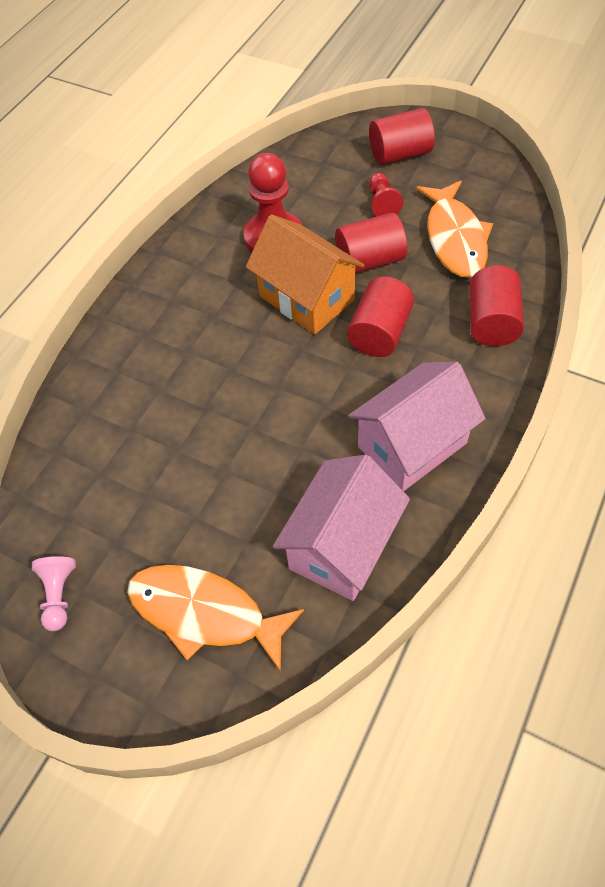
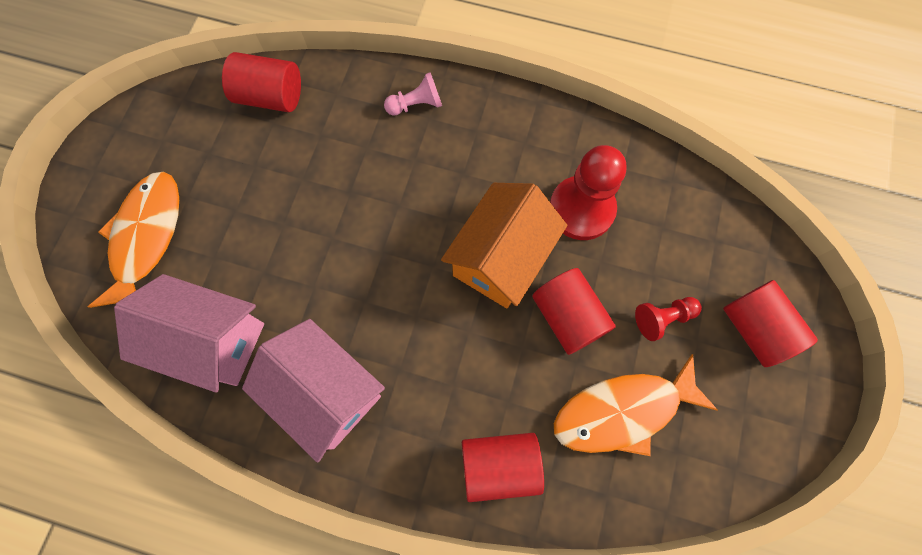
camera: 75 degrees right, 15 degrees up
pink pawn [32,556,76,631] -> pink pawn moved to [384,72,442,116]
red cylinder [347,277,414,357] -> red cylinder moved to [222,52,301,112]

